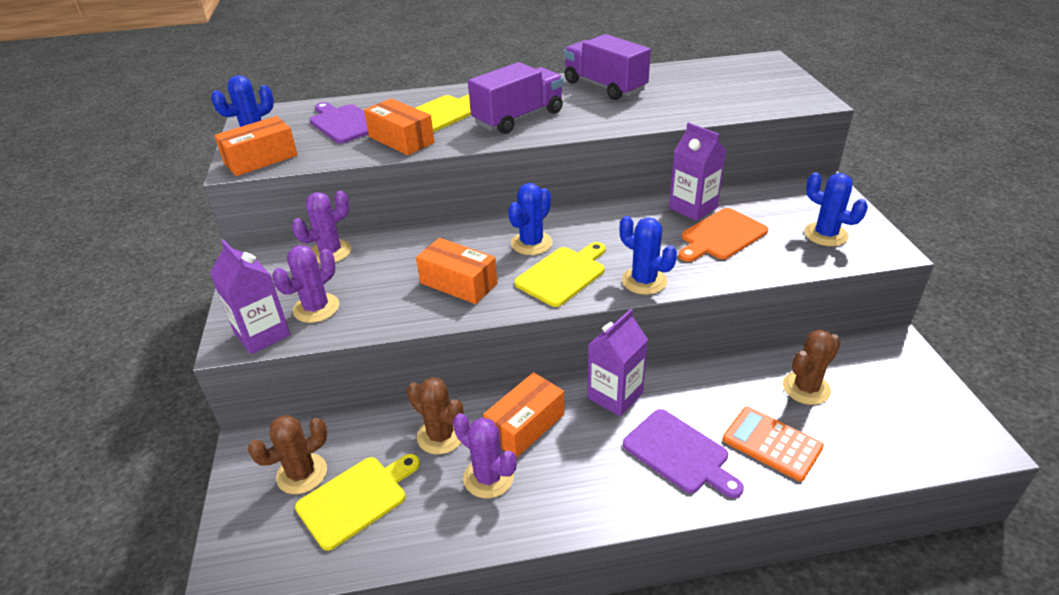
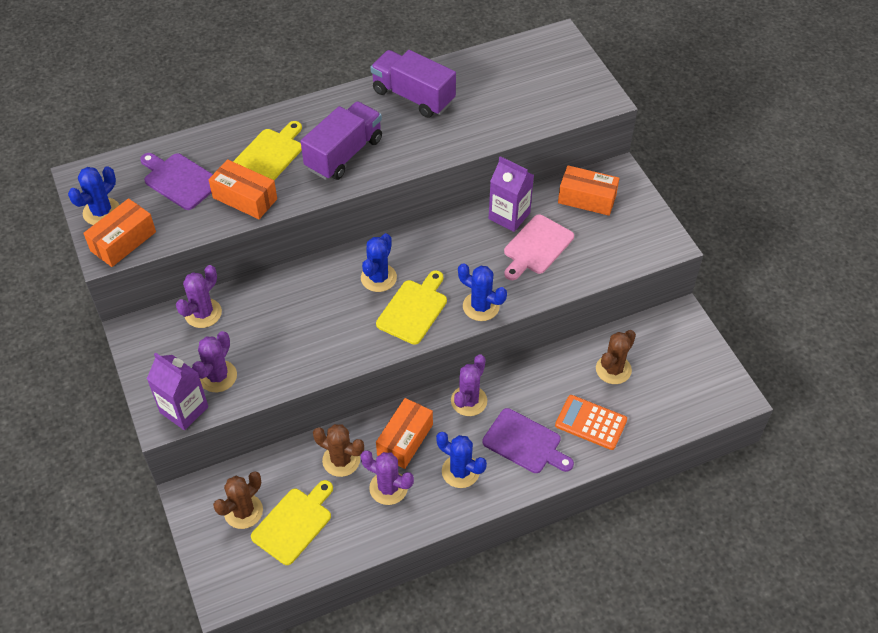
camera: 15 degrees left, 15 degrees up
orange box [416,238,497,304] -> orange box moved to [558,165,620,216]
purple carton [587,309,648,417] -> purple cactus [451,354,487,416]
orange cutting board [678,208,768,262] -> pink cutting board [504,214,574,280]
blue cactus [804,172,868,246] -> blue cactus moved to [436,432,487,488]

